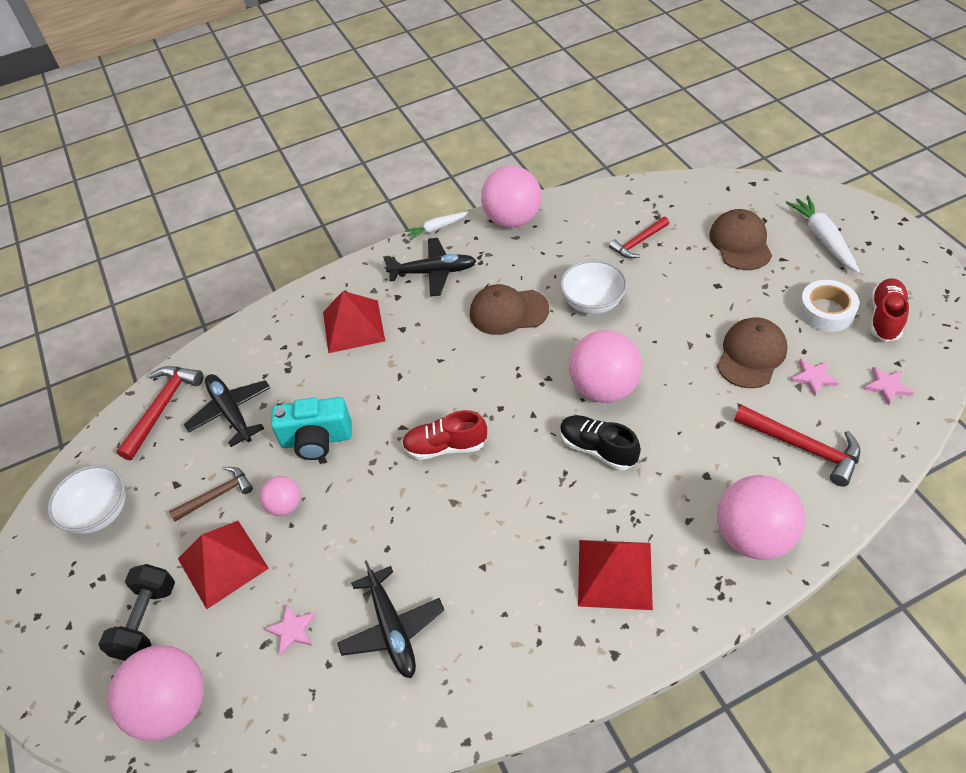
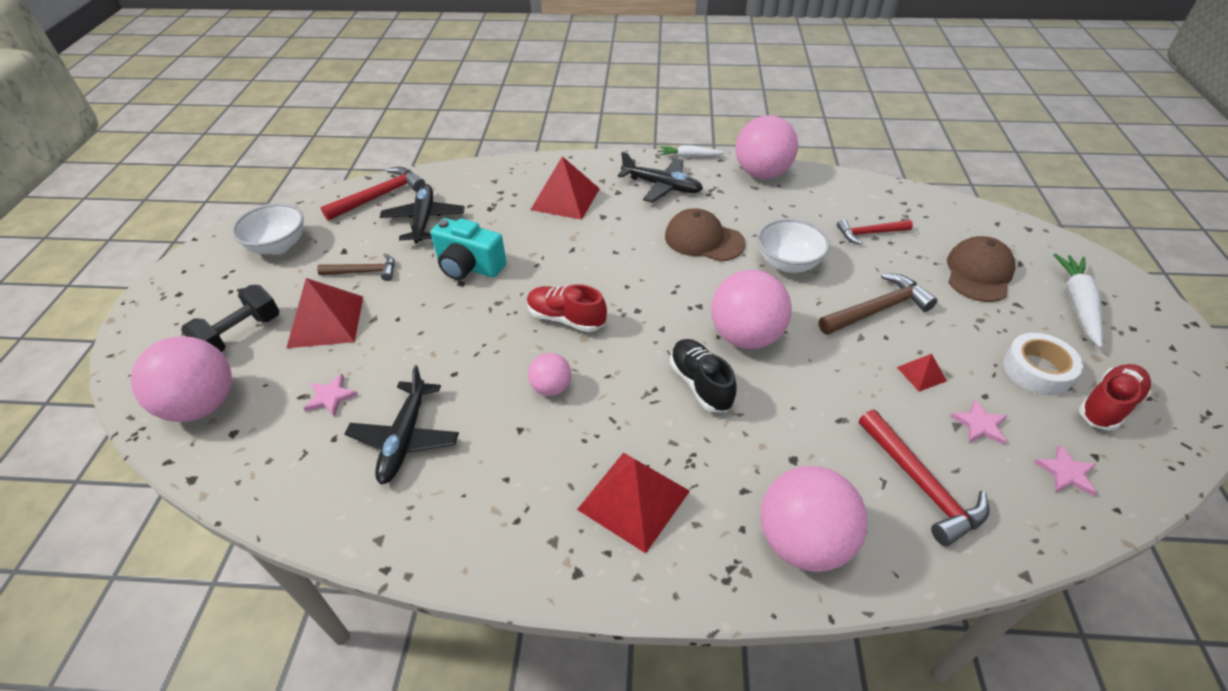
camera: 25 degrees right, 5 degrees down
pink ball [260,476,301,516] -> pink ball moved to [528,353,571,396]
brown cap [717,317,788,388] -> red pyramid [897,354,947,391]
none -> brown hammer [819,273,937,335]

